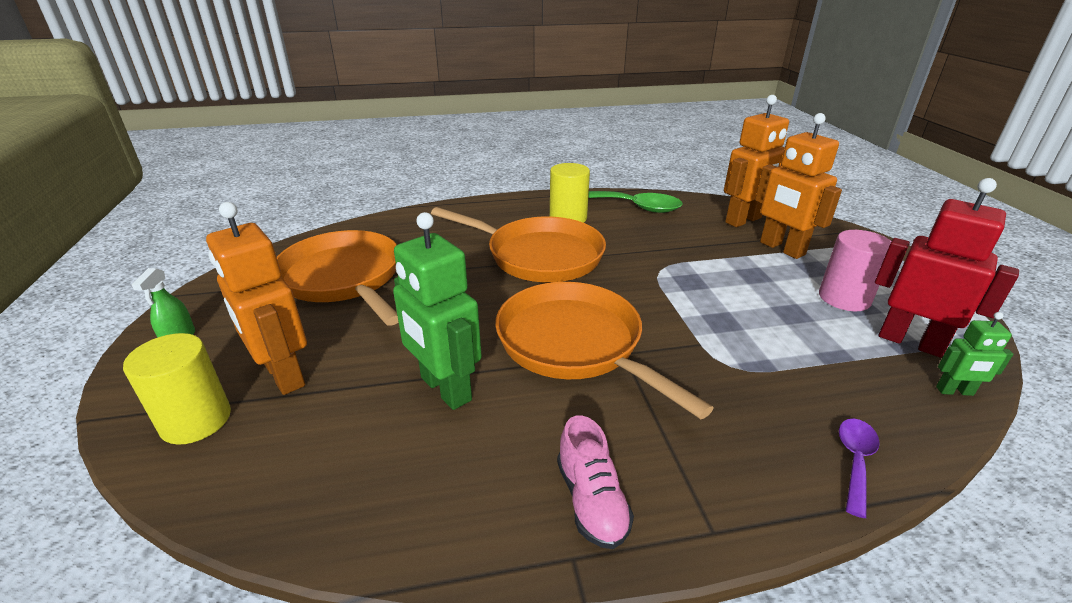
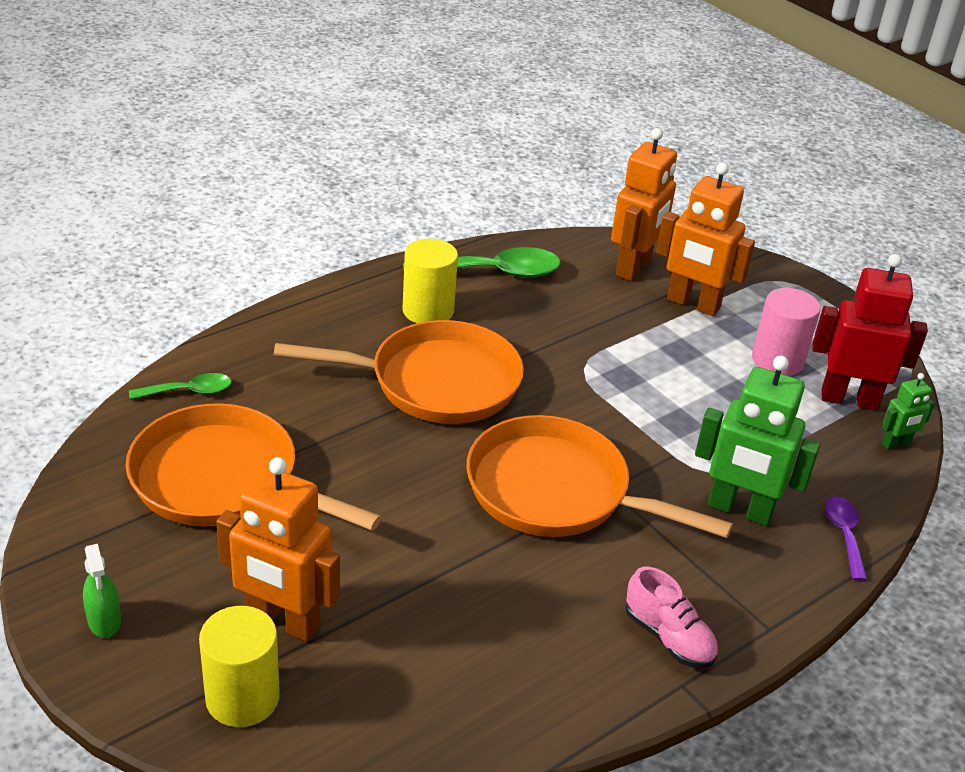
camera: 30 degrees left, 5 degrees up
green robot [393,212,482,410] -> green robot moved to [695,356,820,526]
none -> green spoon [129,373,232,400]

